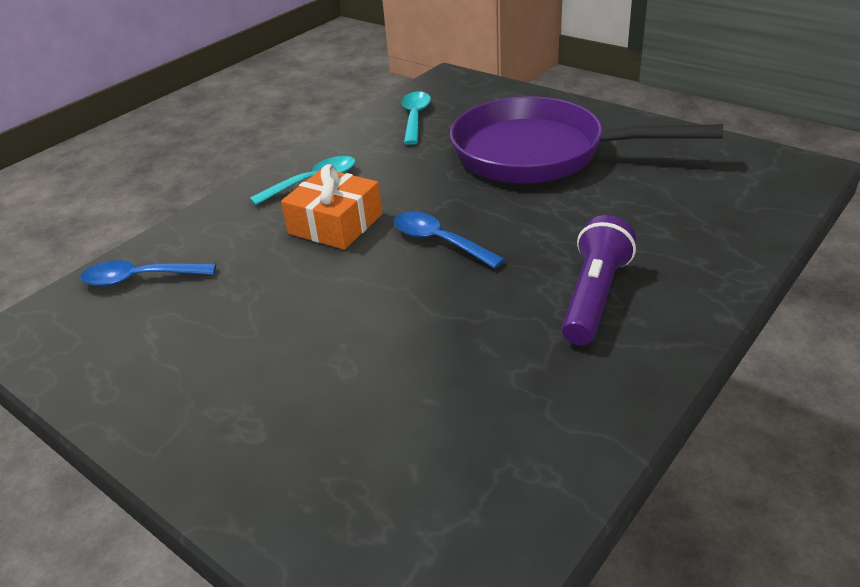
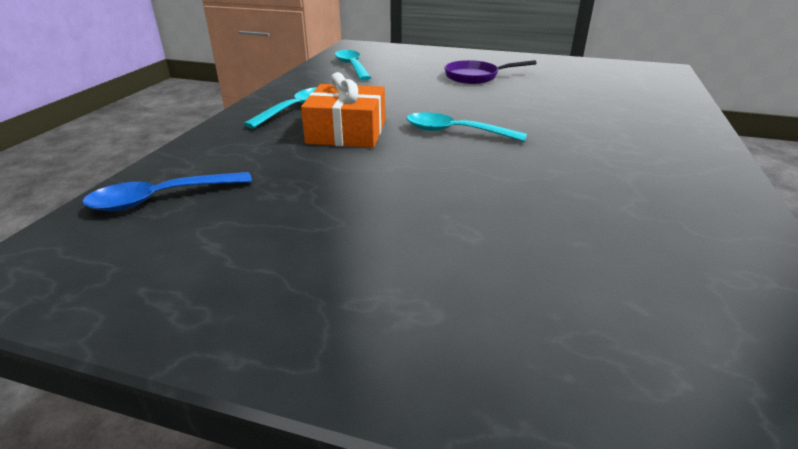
camera: 25 degrees left, 5 degrees down
blue spoon [394,212,505,268] -> turquoise spoon [406,112,527,142]
purple pan [450,96,723,184] -> purple pan [444,60,536,84], size x0.43
purple flashlight [562,215,636,345] -> none

